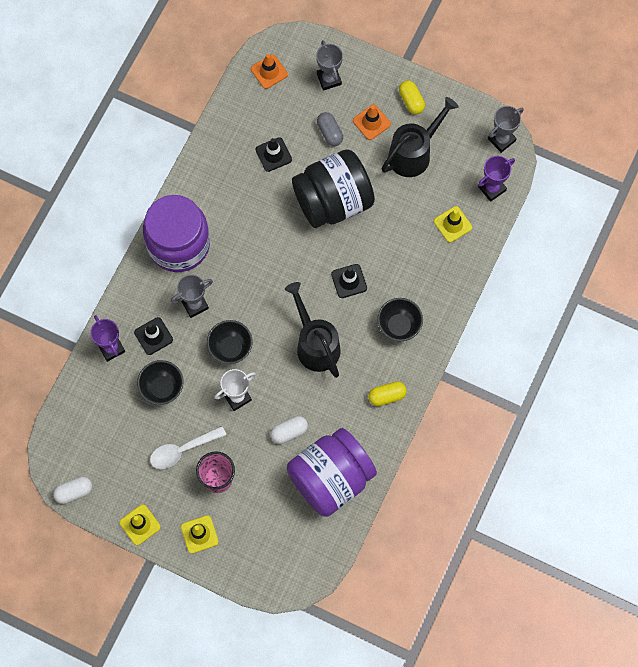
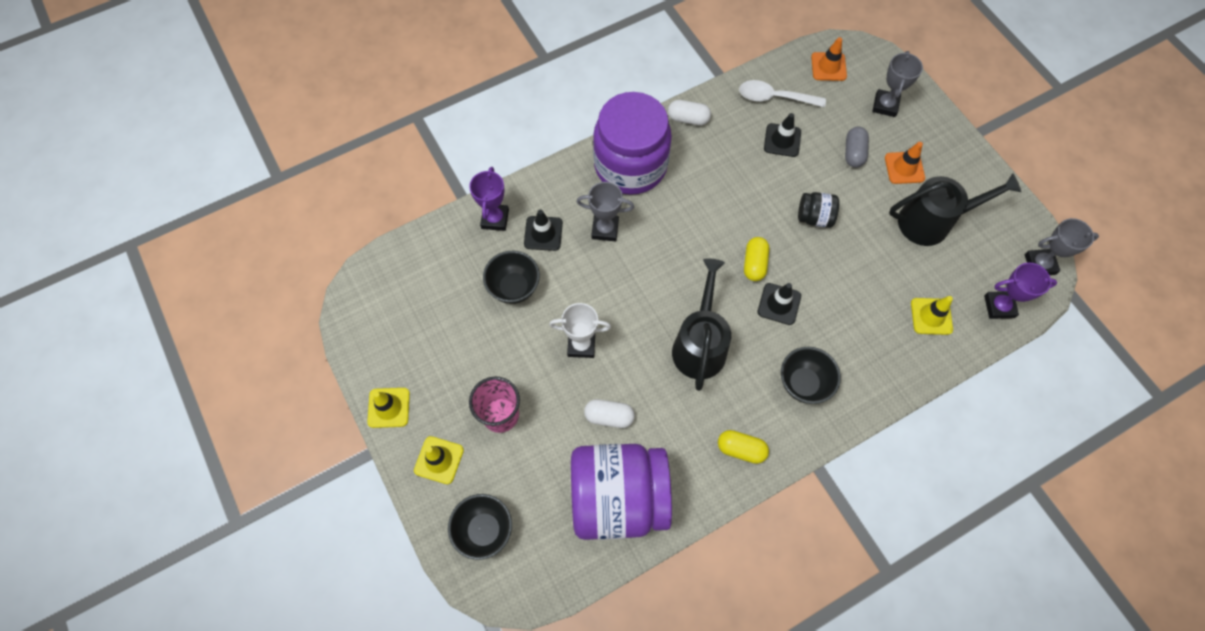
camera: 35 degrees right, 5 degrees down
white capsule [53,477,92,504] -> white capsule moved to [668,100,711,126]
white spoon [150,426,226,469] -> white spoon moved to [739,80,826,107]
black bowl [207,320,253,364] -> black bowl moved to [448,494,512,560]
black jar [292,149,375,228] -> black jar [798,192,839,228], size x0.43
yellow capsule [399,80,425,114] -> yellow capsule moved to [744,237,769,281]

